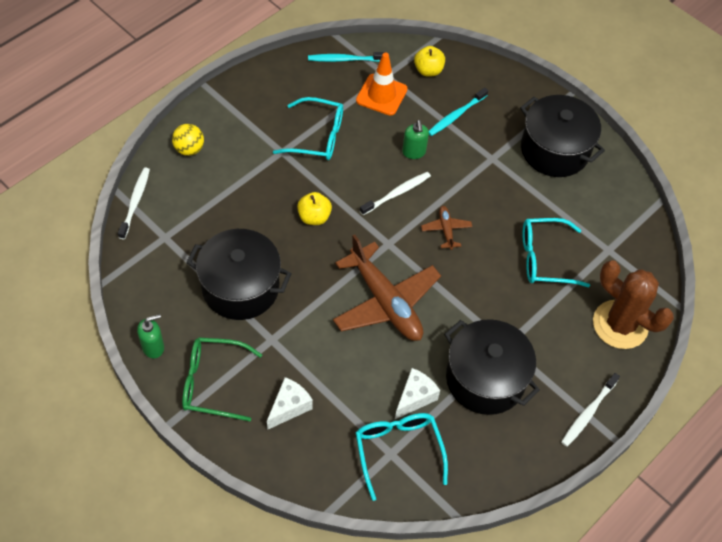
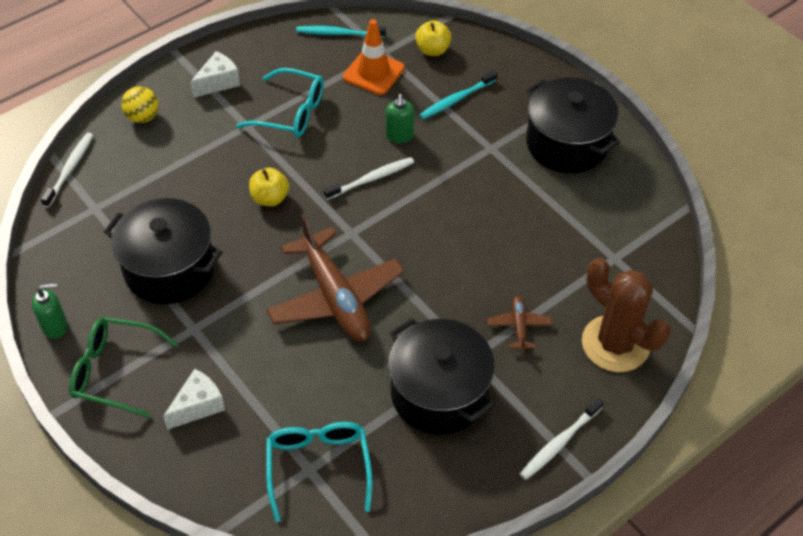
camera: 10 degrees right, 5 degrees down
white cheese [395,368,440,419] -> white cheese moved to [190,51,240,98]
brown plane [421,206,472,250] -> brown plane moved to [487,296,552,352]
turquoise glasses [523,218,590,287] -> none

